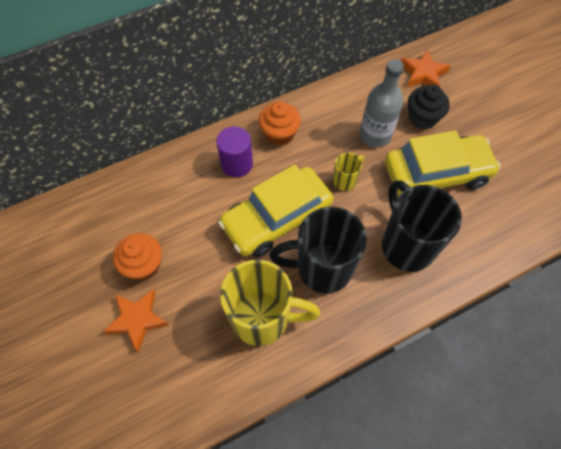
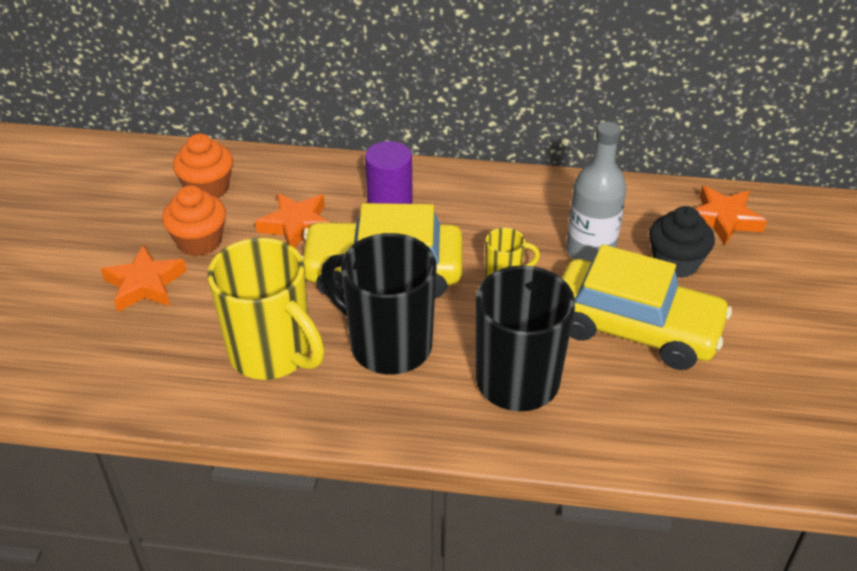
camera: 35 degrees right, 20 degrees down
orange cupcake [259,101,301,146] -> orange cupcake moved to [173,133,233,198]
none -> orange star [255,193,329,248]

